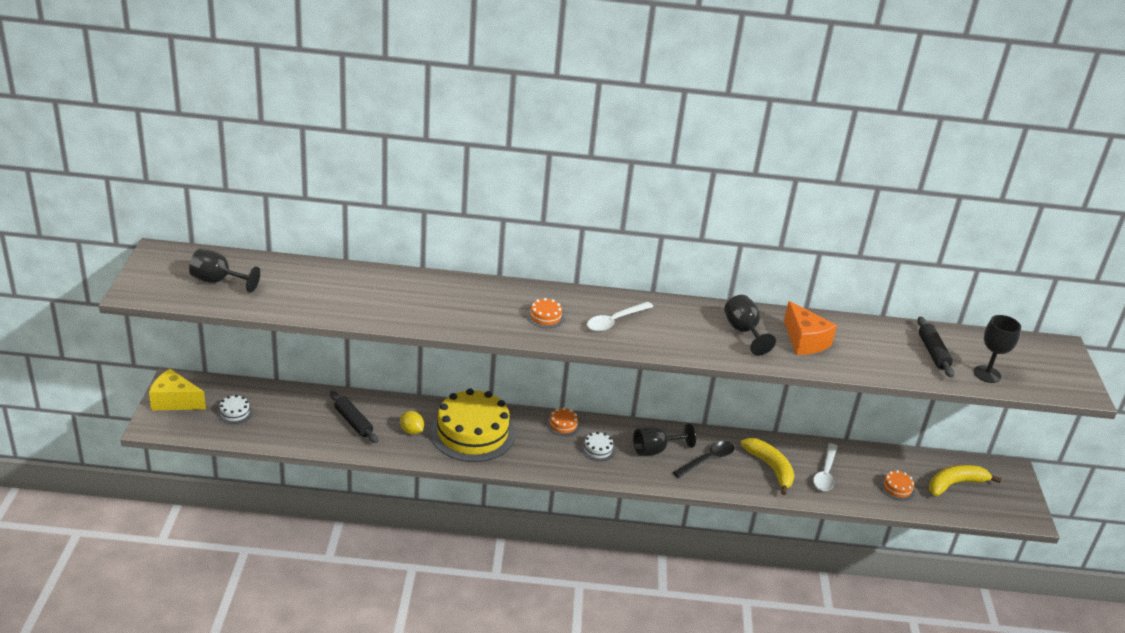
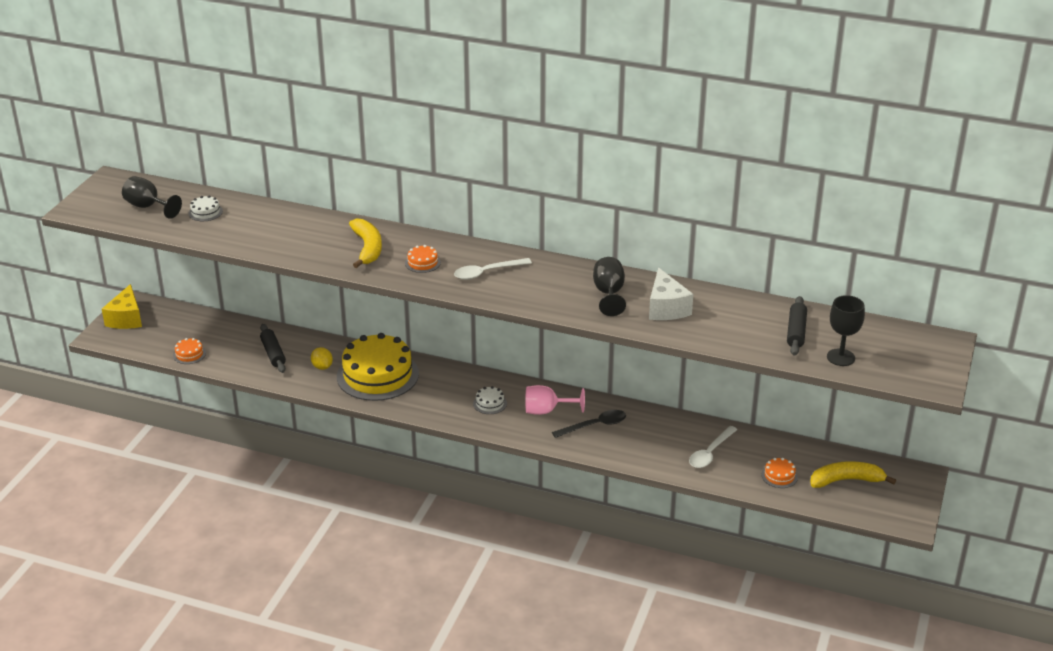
camera: 20 degrees right, 0 degrees up
yellow cheese [149,369,206,410] -> yellow cheese turned 120 degrees counterclockwise [102,284,142,329]
white cake [217,395,253,424] -> white cake moved to [188,195,223,221]
orange cake [547,407,580,436] -> orange cake moved to [173,338,206,364]
black goblet [633,423,696,456] -> pink goblet [525,385,585,415]
yellow banana [741,438,795,495] -> yellow banana moved to [349,218,382,268]
orange cheese [784,301,837,355] -> white cheese [649,268,693,320]

